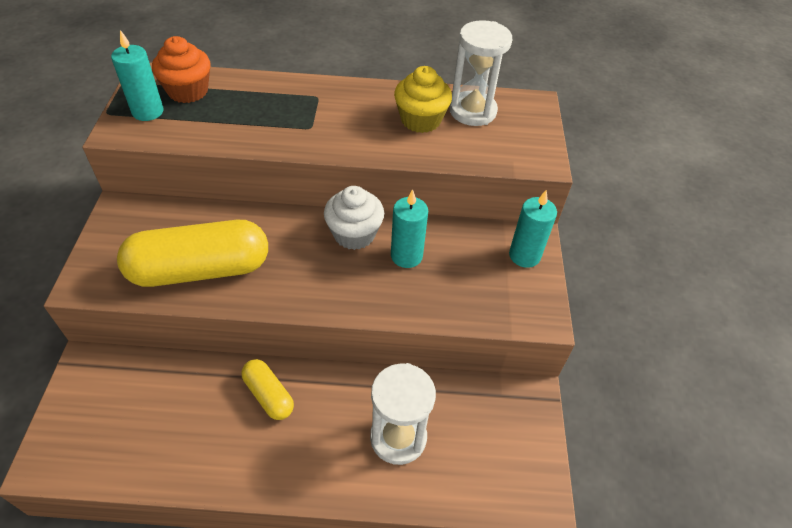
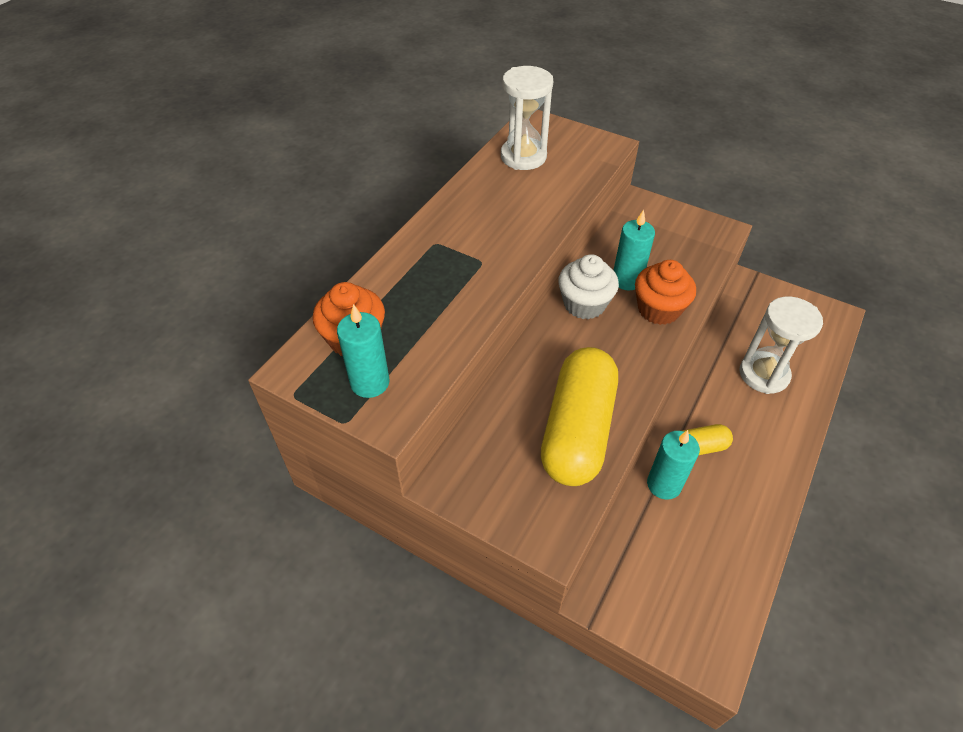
camera: 60 degrees left, 0 degrees up
yellow cupcake [394,66,452,133] -> none
turquoise candle [509,189,557,268] -> turquoise candle moved to [647,430,700,500]
none -> orange cupcake [635,260,696,325]

